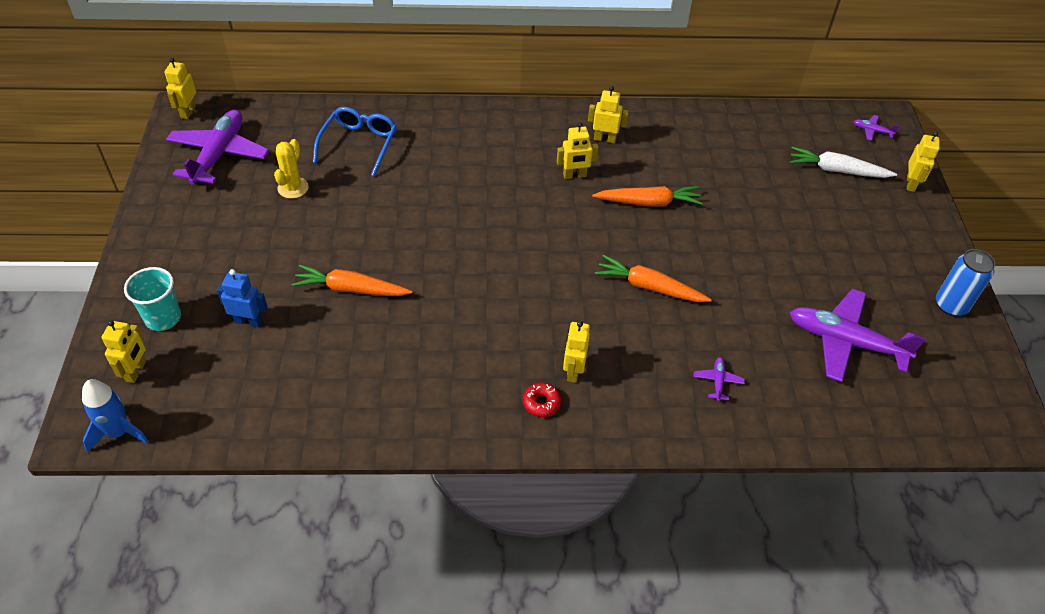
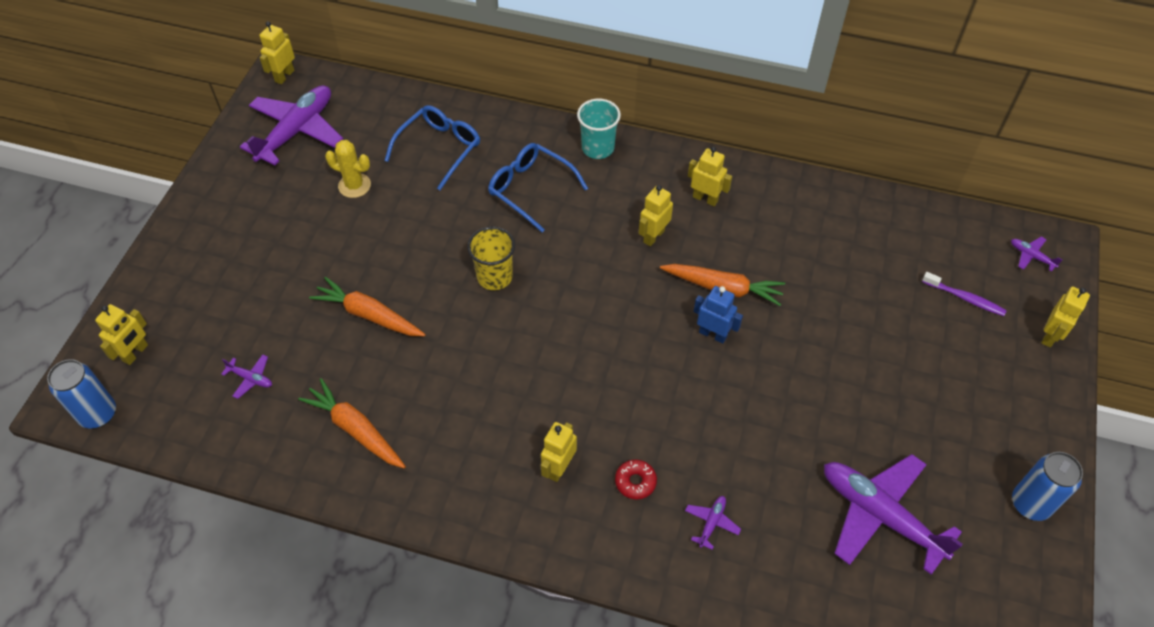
camera: 20 degrees right, 5 degrees up
blue rocket [82,379,149,453] -> blue can [47,359,116,428]
turquoise cup [124,267,181,331] -> turquoise cup moved to [577,99,621,159]
blue robot [217,269,268,327] -> blue robot moved to [693,286,743,344]
yellow cactus [274,139,309,199] -> yellow cactus turned 75 degrees clockwise [325,140,371,198]
red donut [523,383,561,417] -> red donut moved to [615,460,657,499]
yellow robot [557,122,598,179] -> yellow robot turned 120 degrees clockwise [638,185,673,246]
orange carrot [595,255,712,302] -> orange carrot moved to [298,378,406,468]
white carrot [790,147,897,178] -> purple toothbrush [922,272,1007,316]
none -> purple plane [221,354,272,399]
none -> yellow cup [467,226,515,290]
none -> blue glasses [488,143,588,232]

